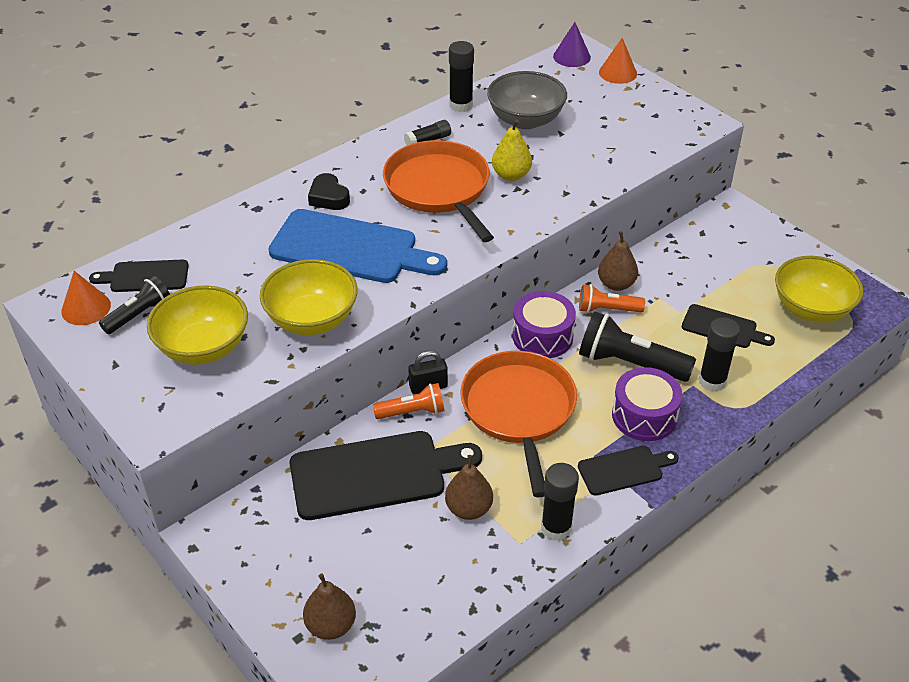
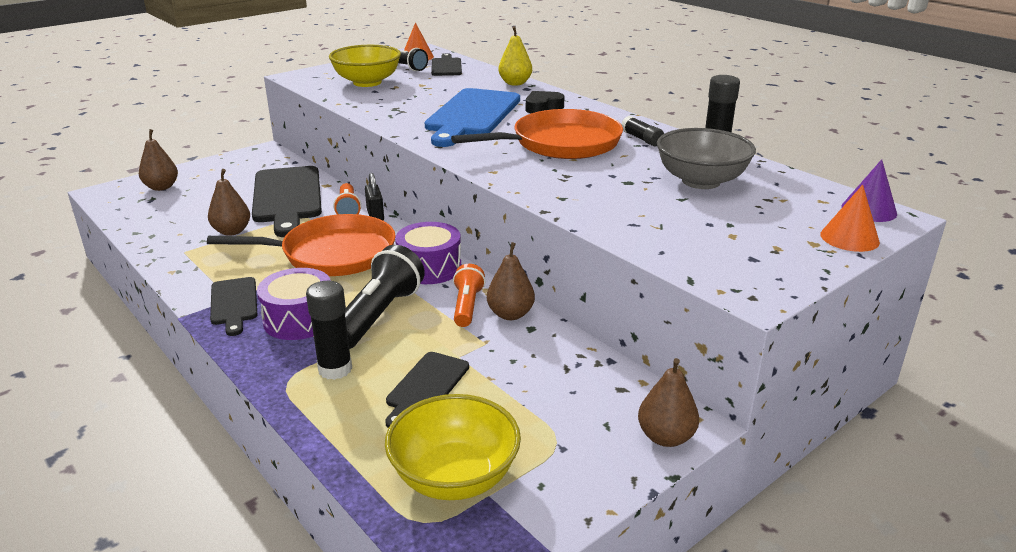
camera: 90 degrees right, 15 degrees down
yellow bowl [260,259,358,335] -> none
yellow pear [492,119,532,181] -> yellow pear moved to [498,26,532,86]
black glue stick [541,463,579,541] -> none
none -> brown pear [638,358,699,447]

